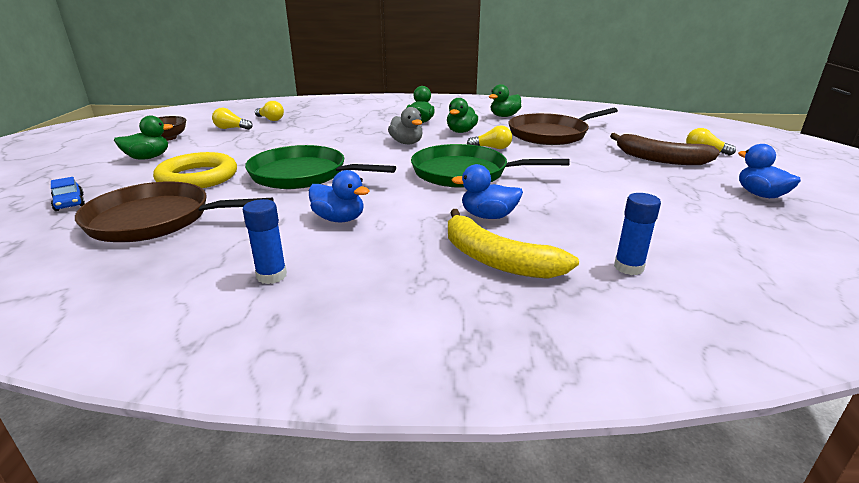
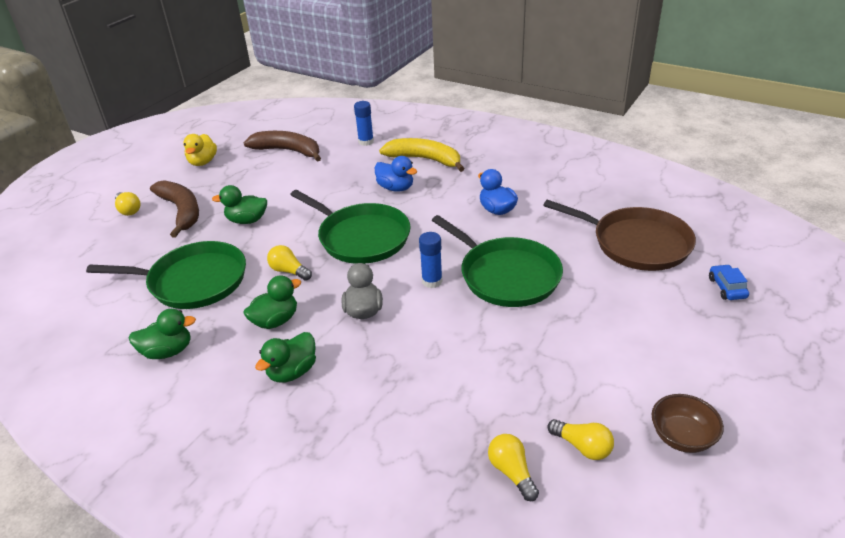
camera: 150 degrees left, 10 degrees up
green duck [114,116,173,159] -> green duck moved to [212,185,267,224]
yellow ring [153,152,237,188] -> none
blue glue stick [243,199,287,284] -> blue glue stick moved to [419,232,442,288]
yellow banana [448,209,579,279] -> yellow banana turned 45 degrees counterclockwise [379,138,465,172]
brown pan [508,108,618,145] -> green pan [86,241,246,309]
blue duck [738,144,801,198] -> yellow duck [183,134,217,166]
none -> brown banana [244,131,321,162]

